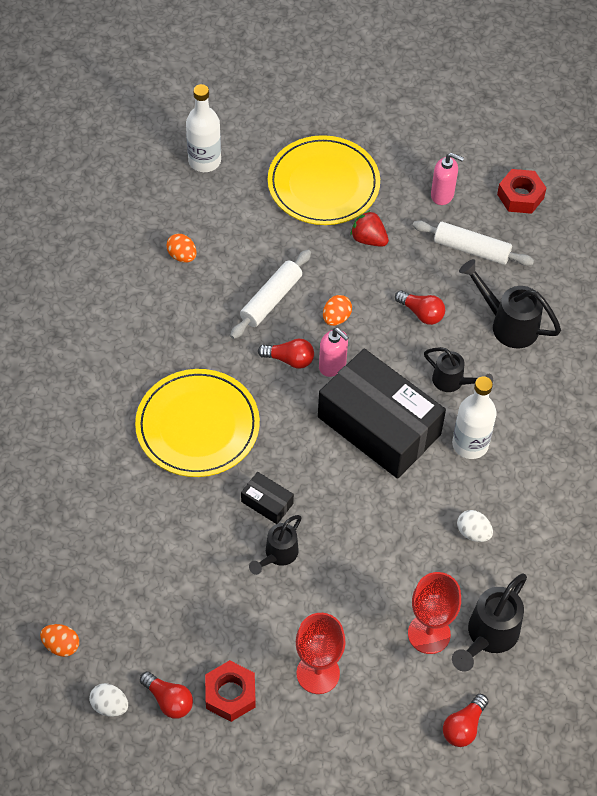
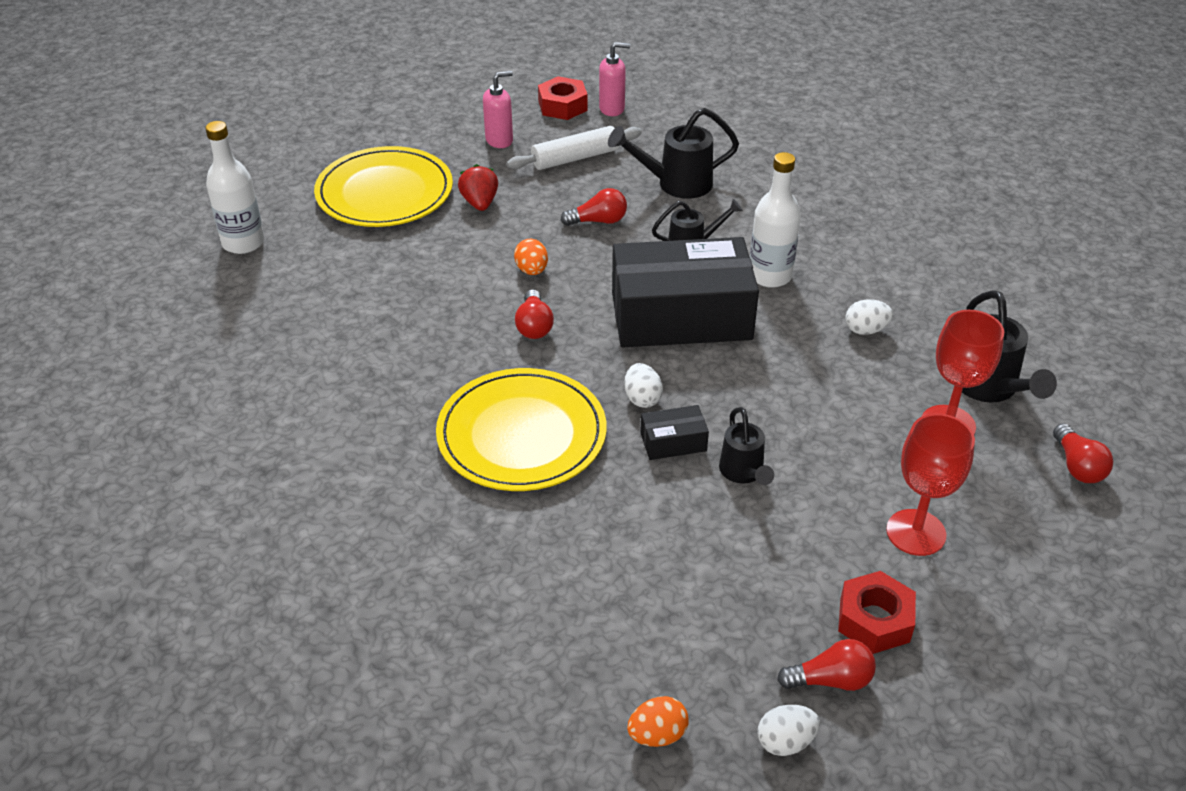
camera: 45 degrees left, 15 degrees down
orange egg [166,234,197,263] -> none
white rolling pin [230,250,311,339] -> none
red light bulb [258,338,314,369] -> red light bulb turned 120 degrees clockwise [515,289,554,339]
pink soap dispenser [319,328,349,377] -> pink soap dispenser moved to [599,42,630,116]
red strawberry [350,210,389,247] -> red strawberry turned 90 degrees clockwise [458,164,498,211]
none -> white egg [624,363,663,408]

